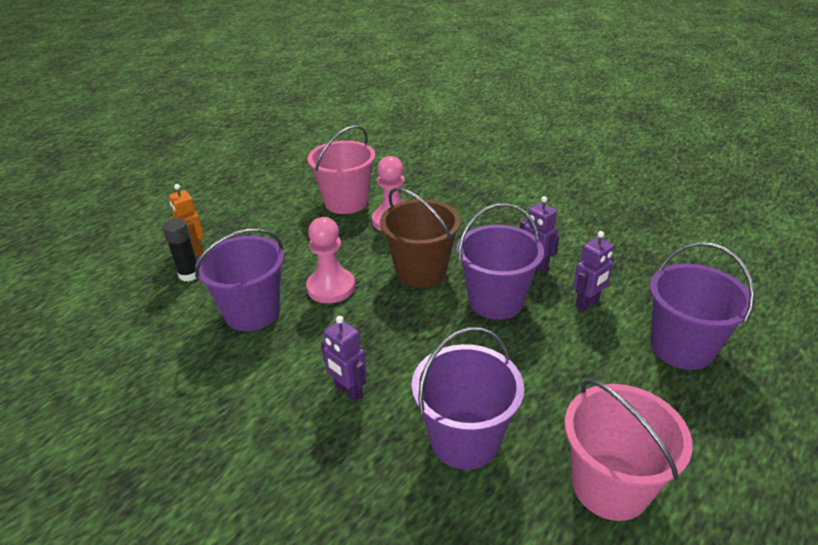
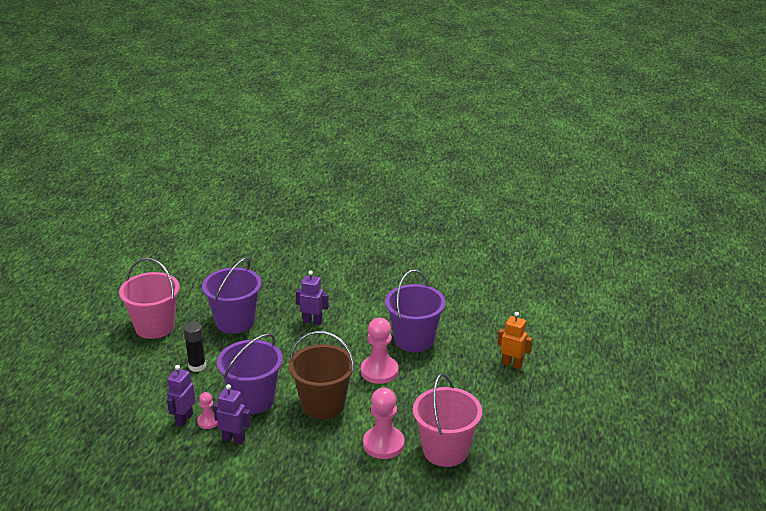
camera: 150 degrees right, 5 degrees down
black glue stick [162,218,197,282] -> black glue stick moved to [183,322,206,372]
purple bucket [650,242,755,370] -> none
none -> pink pawn [197,392,218,429]

